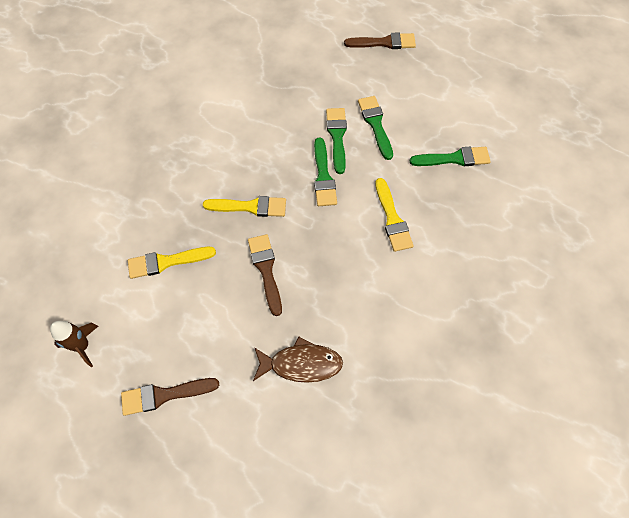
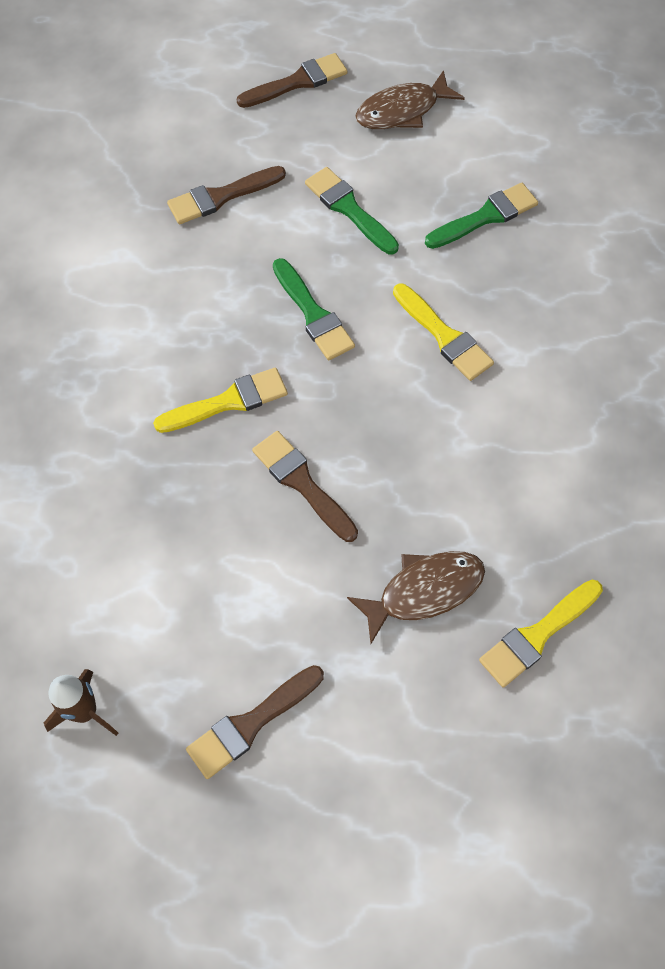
camera: 25 degrees left, 0 degrees up
yellow brush [128,247,216,279] -> yellow brush moved to [479,580,603,687]
green brush [326,108,347,174] -> none
none -> brown brush [167,166,286,224]
none -> brown fish [355,70,465,129]

